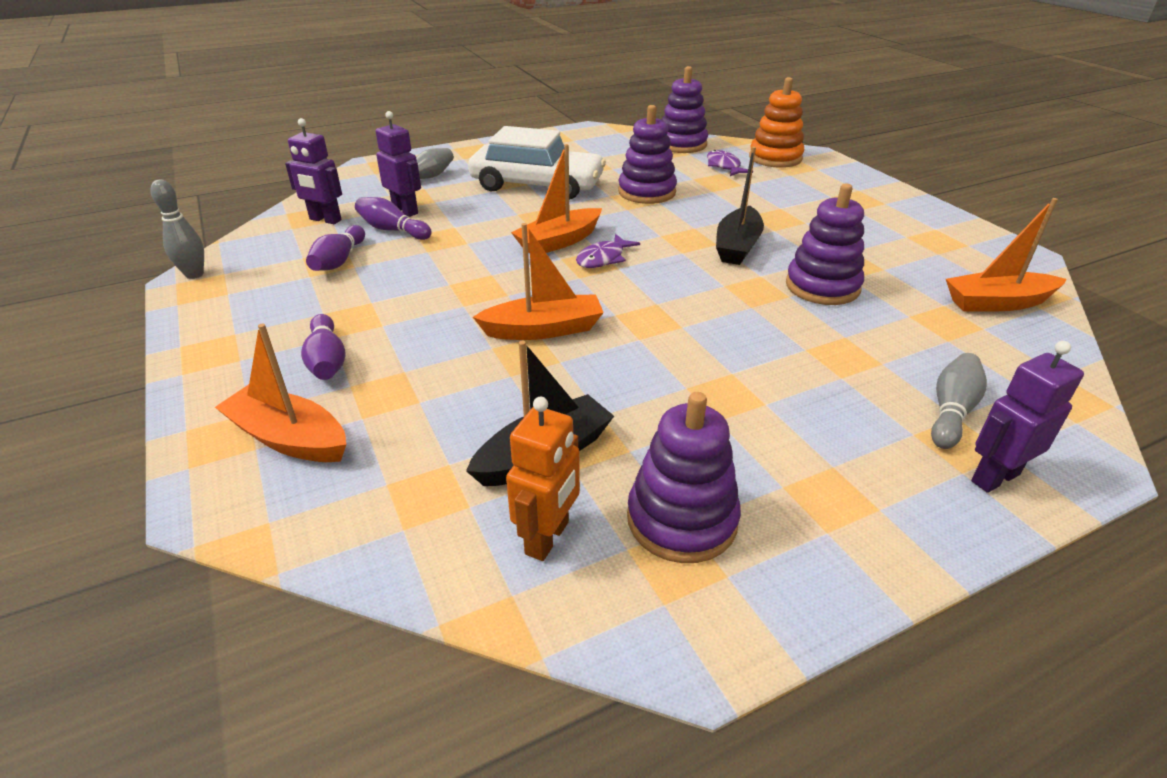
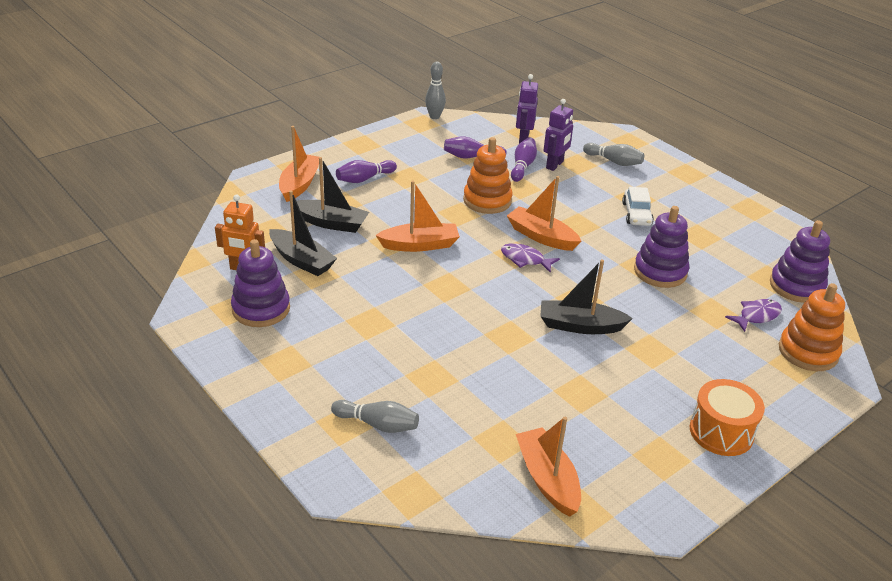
camera: 75 degrees right, 0 degrees up
white car [468,126,606,199] -> white car [622,187,654,226], size x0.50
orange boat [473,223,604,340] -> orange boat turned 75 degrees counterclockwise [375,181,460,252]
purple stacking toy [786,184,864,305] -> none
purple robot [971,341,1084,493] -> none
none -> black boat [297,157,369,233]
none -> orange stacking toy [463,137,513,214]
none -> orange drum [689,379,765,456]

